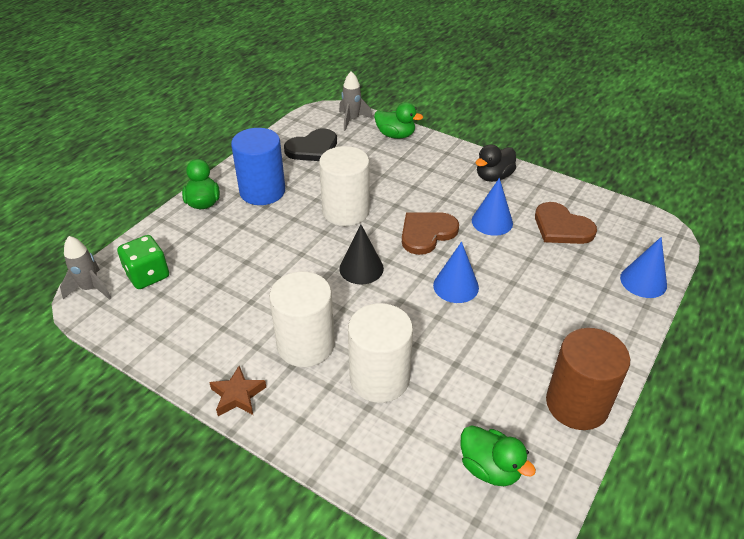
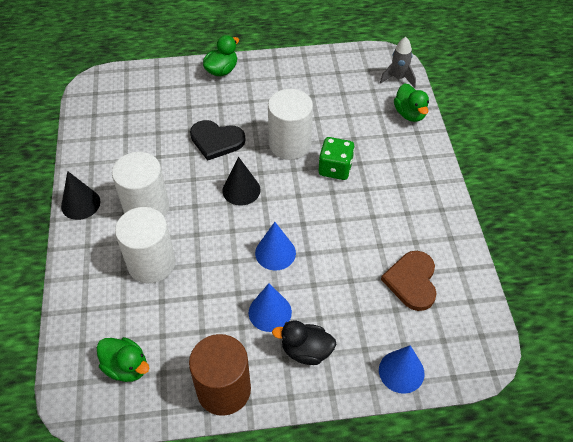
camera: 50 degrees right, 10 degrees up
grey rocket [60,236,111,300] -> none
green dice [117,235,169,289] -> green dice moved to [319,137,355,180]
brown star [209,366,266,416] -> black cone [61,171,100,220]
blue cylinder [231,128,285,205] -> none
black heart [284,128,337,161] -> black heart moved to [190,120,245,161]
brown heart [402,212,459,255] -> none
green duck [461,425,536,486] -> green duck turned 60 degrees counterclockwise [97,337,149,382]
blue cone [472,178,513,236] -> blue cone moved to [249,283,292,332]
black duck [476,144,516,182] -> black duck moved to [272,321,336,365]

